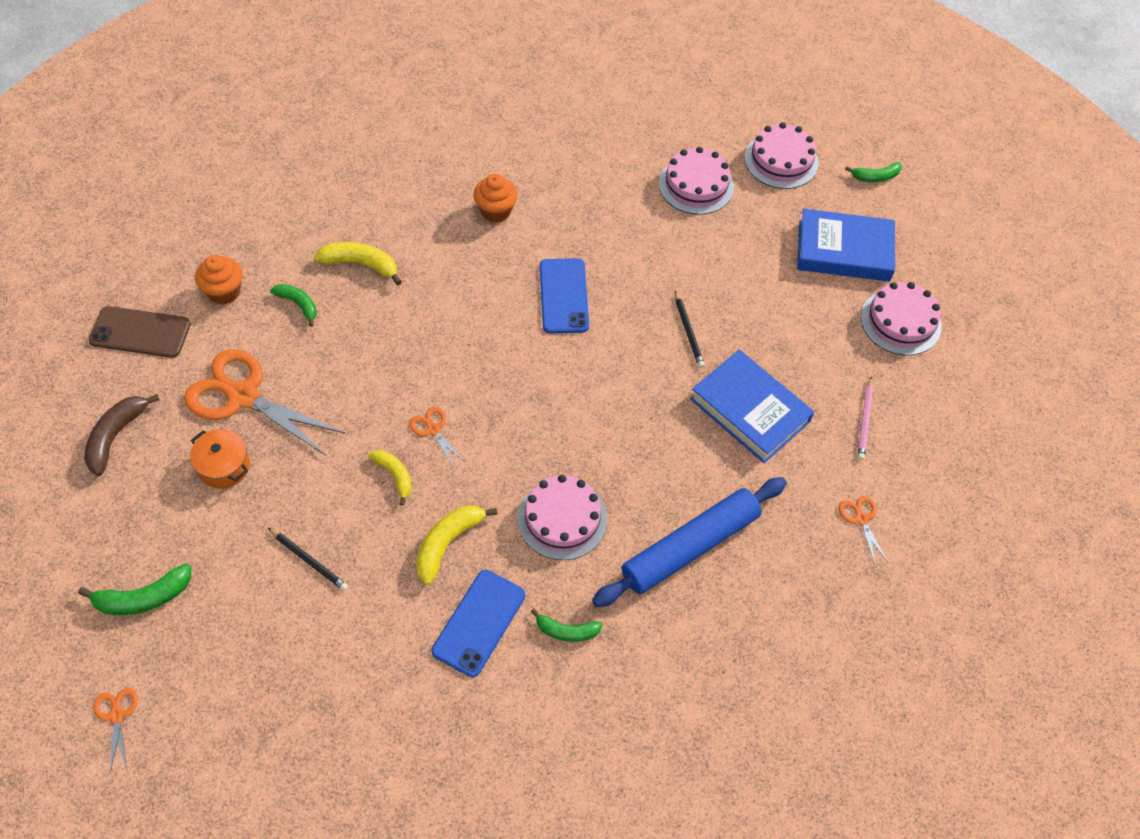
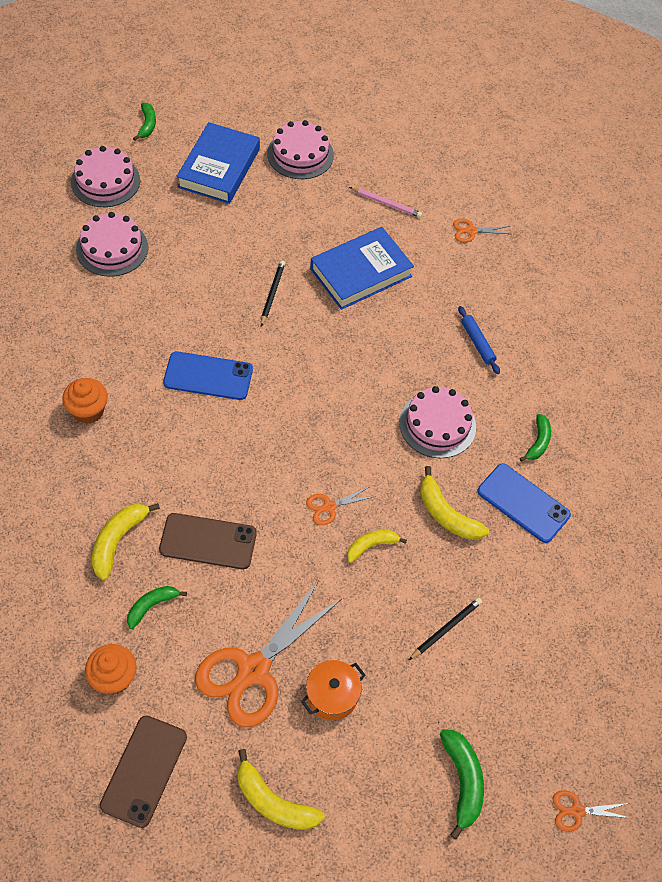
camera: 80 degrees left, 0 degrees up
brown banana [84,394,159,476] -> yellow banana [238,749,325,830]
blue rolling pin [592,477,787,607] -> blue rolling pin [458,306,500,374], size x0.45
black pencil [675,291,705,368] -> black pencil turned 75 degrees counterclockwise [261,260,285,326]
none -> brown phone [159,513,257,569]

